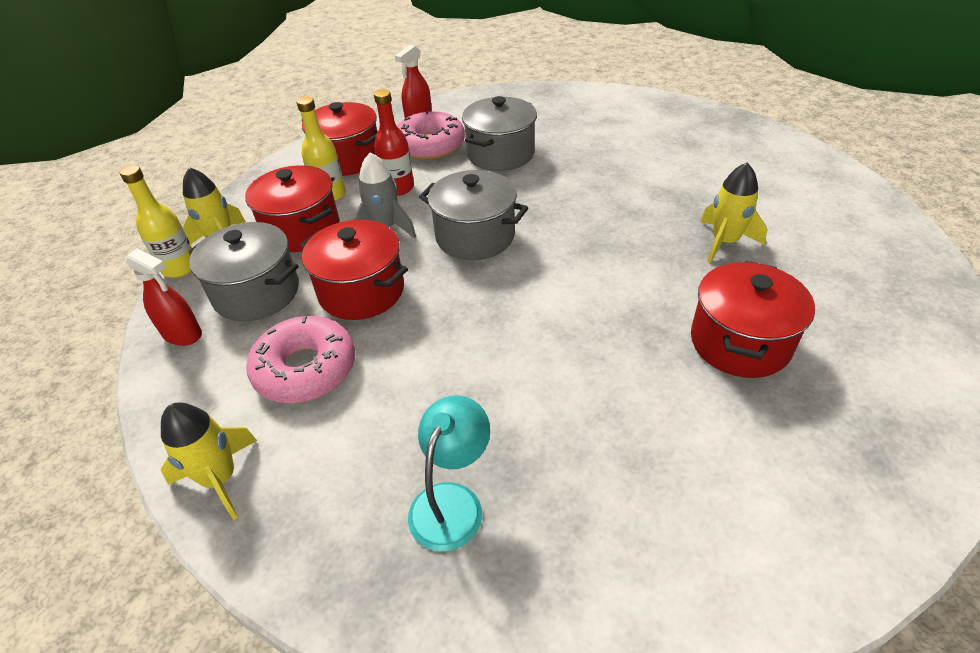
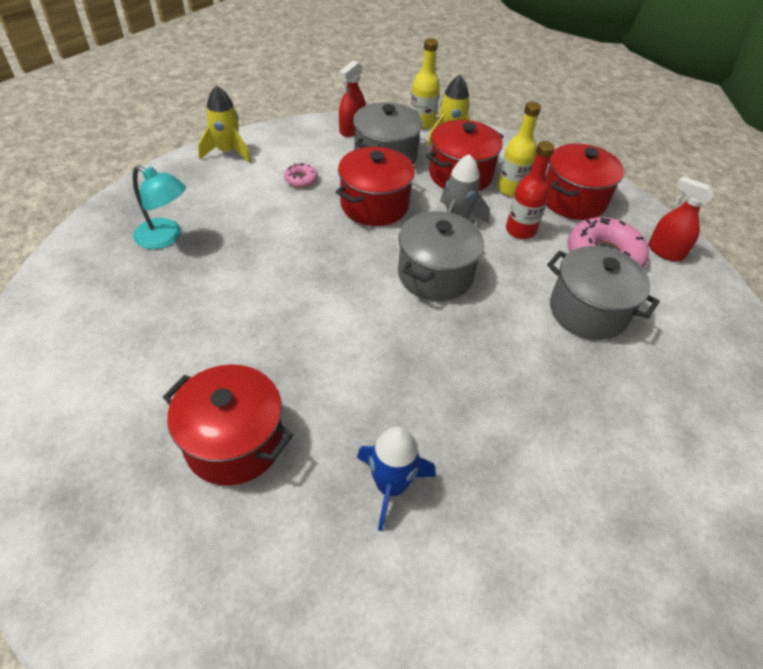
camera: 90 degrees right, 5 degrees up
pink donut [246,316,355,403] -> pink donut [284,163,318,188], size x0.47
yellow rocket [701,163,767,263] -> blue rocket [357,427,435,531]

